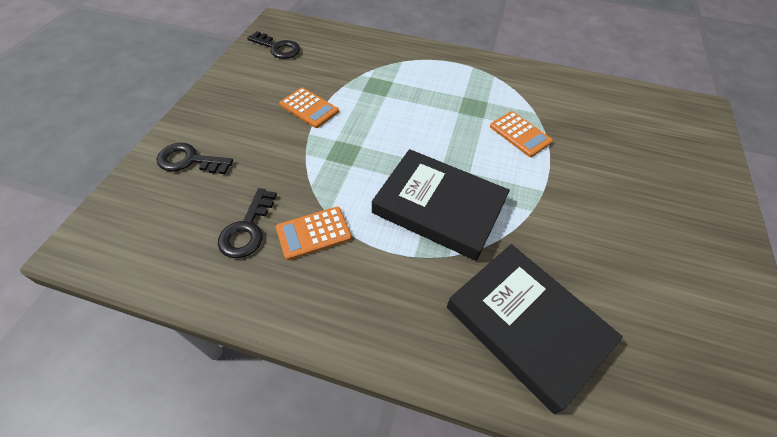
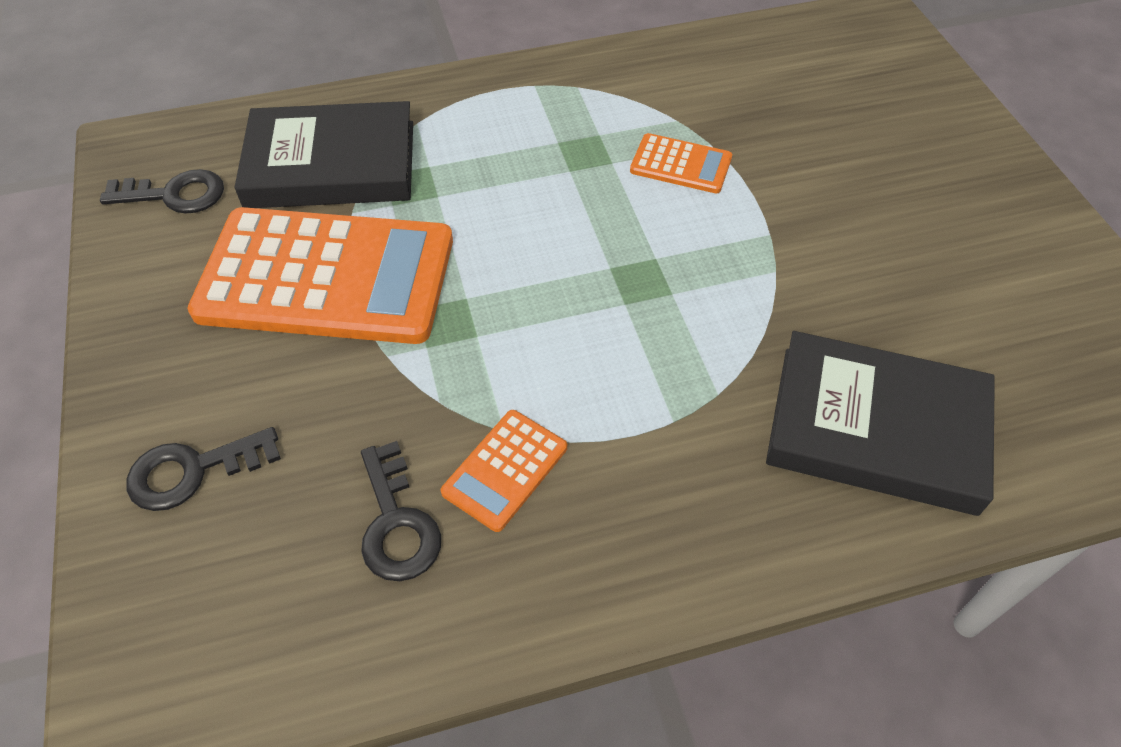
camera: 30 degrees left, 0 degrees up
orange calculator [279,87,339,128] -> orange calculator [187,207,453,344], size x2.29
black book [372,149,510,261] -> black book moved to [234,101,413,208]

